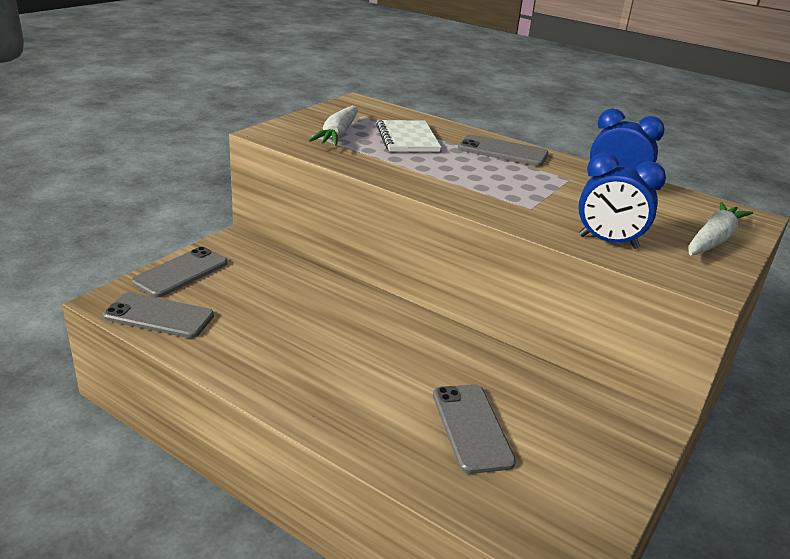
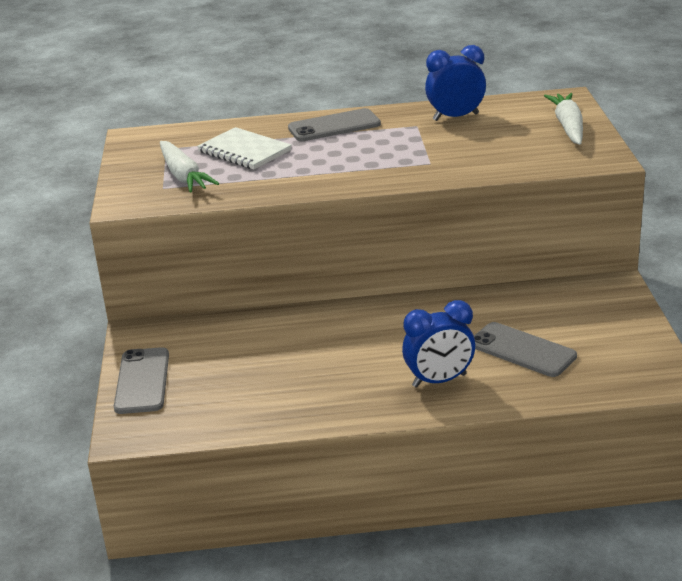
camera: 35 degrees left, 0 degrees up
grey phone [103,292,214,338] -> none
blue clock [578,152,666,249] -> blue clock moved to [402,300,475,388]

